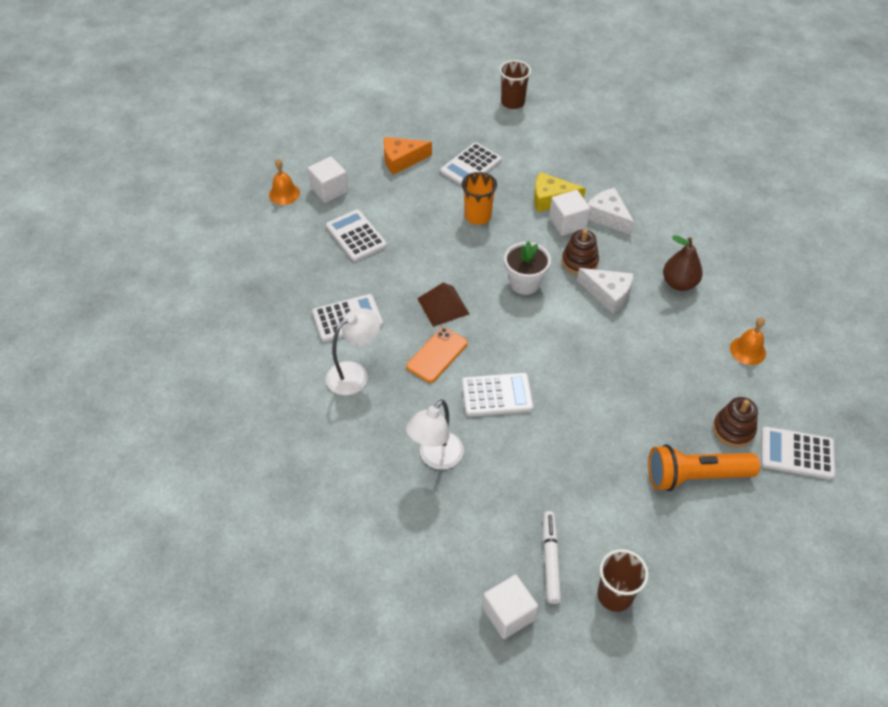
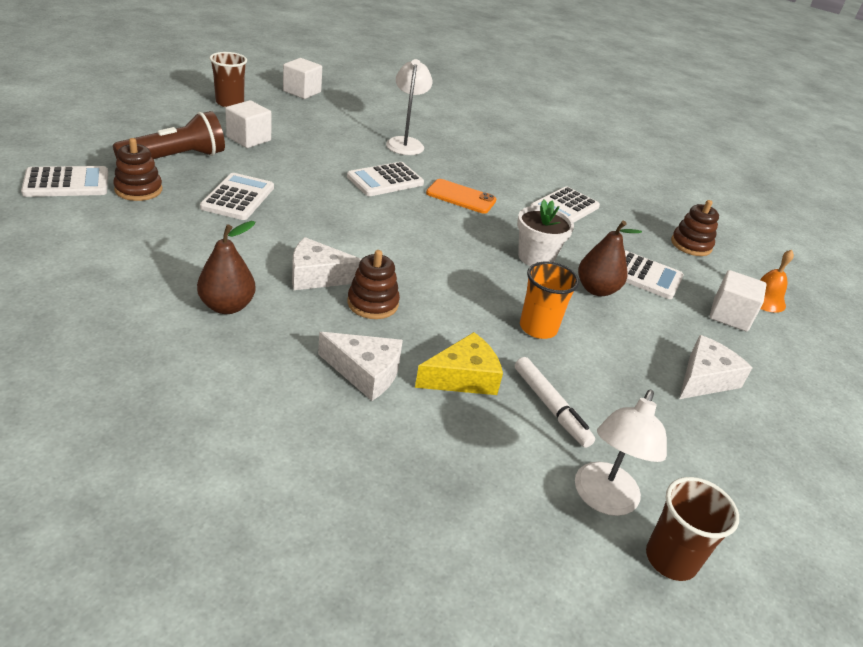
camera: 145 degrees right, 15 degrees down
white lamp [326,308,380,395] -> white lamp moved to [575,390,667,516]
orange cheese [384,137,432,175] -> white cheese [679,335,752,399]
orange phone [407,327,468,383] -> orange phone turned 75 degrees counterclockwise [426,179,496,214]
brown pyramid [417,282,469,327] -> none
white calculator [440,143,502,186] -> white calculator moved to [200,173,274,220]
white flower pot [504,241,551,295] -> white flower pot moved to [517,200,574,266]
white marker [543,511,561,604] -> white marker moved to [515,357,595,448]
white cube [549,190,590,236] -> white cube moved to [225,100,271,148]
orange flashlight [648,444,760,491] -> brown flashlight [113,111,225,159]
orange bell [730,317,766,365] -> none
none -> brown pear [578,221,642,296]
none -> brown stacking toy [671,200,719,256]

